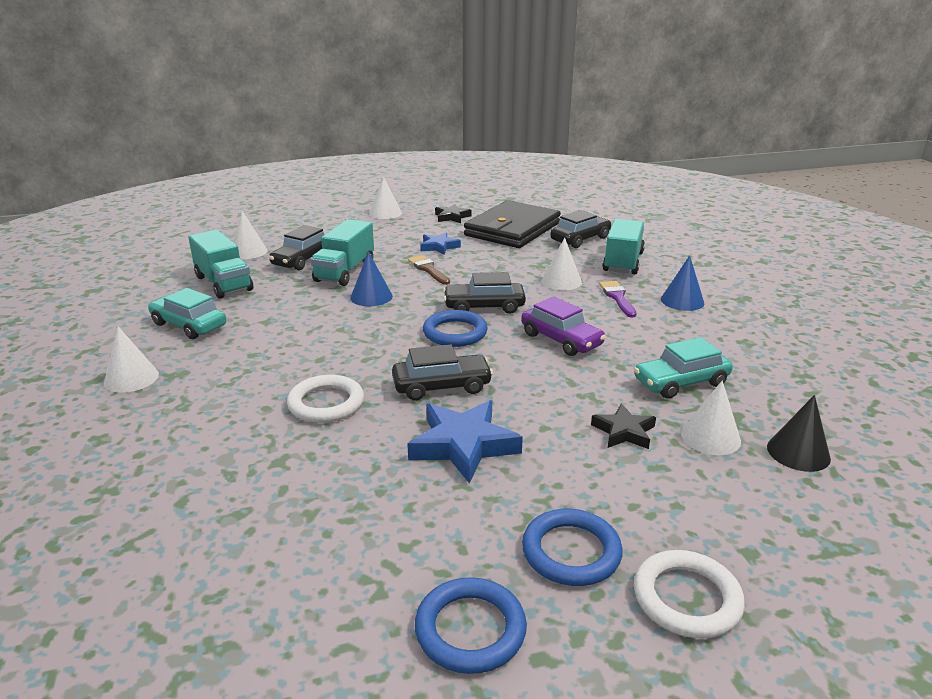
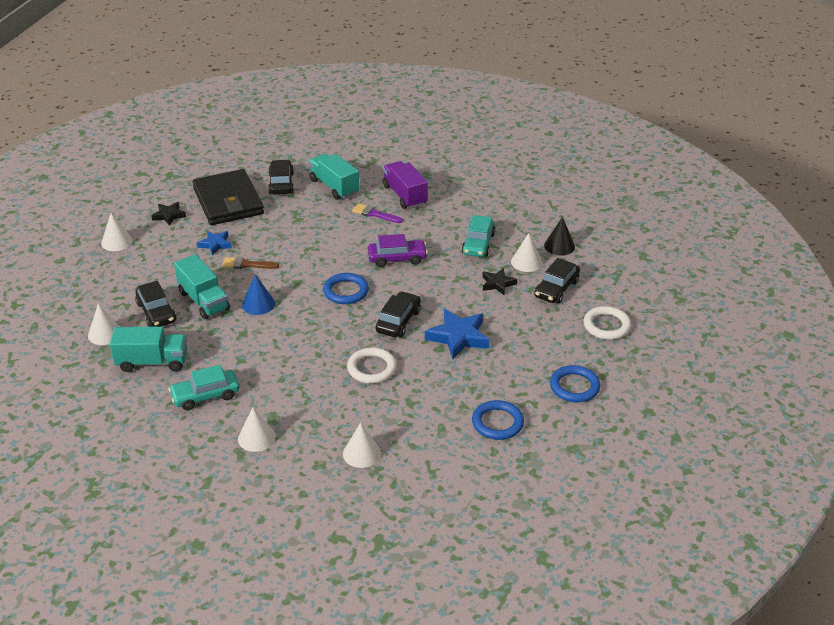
camera: 55 degrees left, 10 degrees up
black car [443,272,526,314] -> black car moved to [534,258,580,304]
blue ring [522,509,623,586] -> blue ring moved to [472,400,524,440]
white cone [541,238,582,290] -> white cone moved to [343,422,381,468]
blue cone [661,255,704,311] -> purple truck [383,161,428,209]

